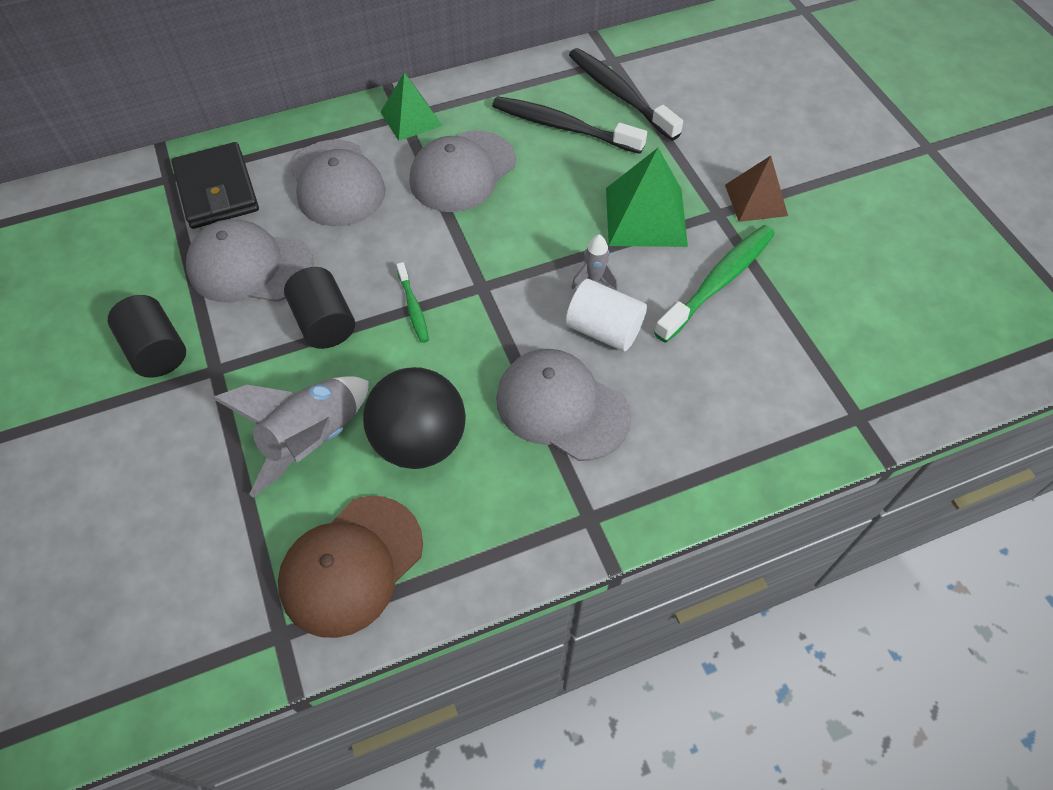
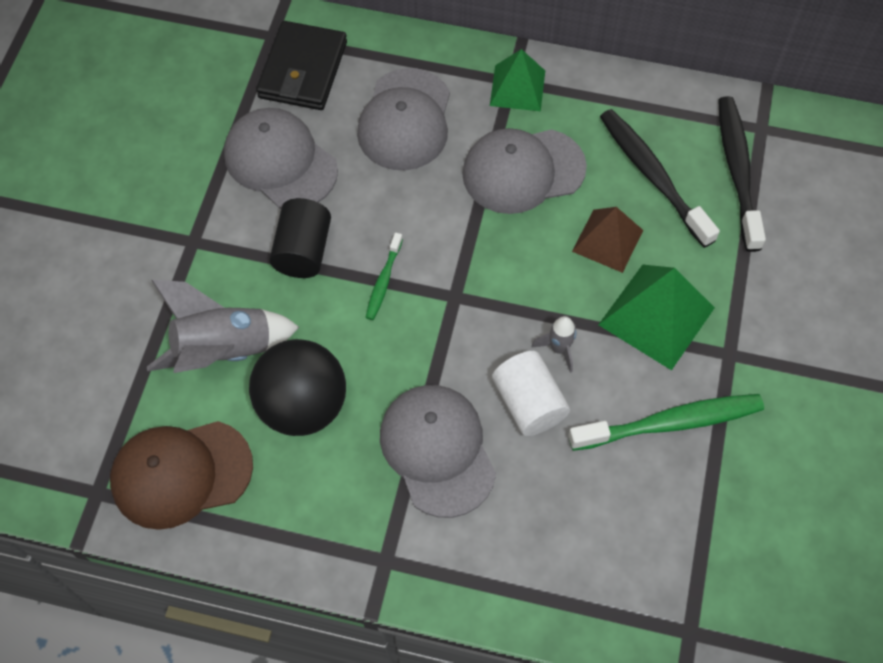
camera: 35 degrees right, 5 degrees up
black cylinder [108,295,186,378] -> none
brown pyramid [725,156,788,222] -> brown pyramid moved to [572,207,643,273]

